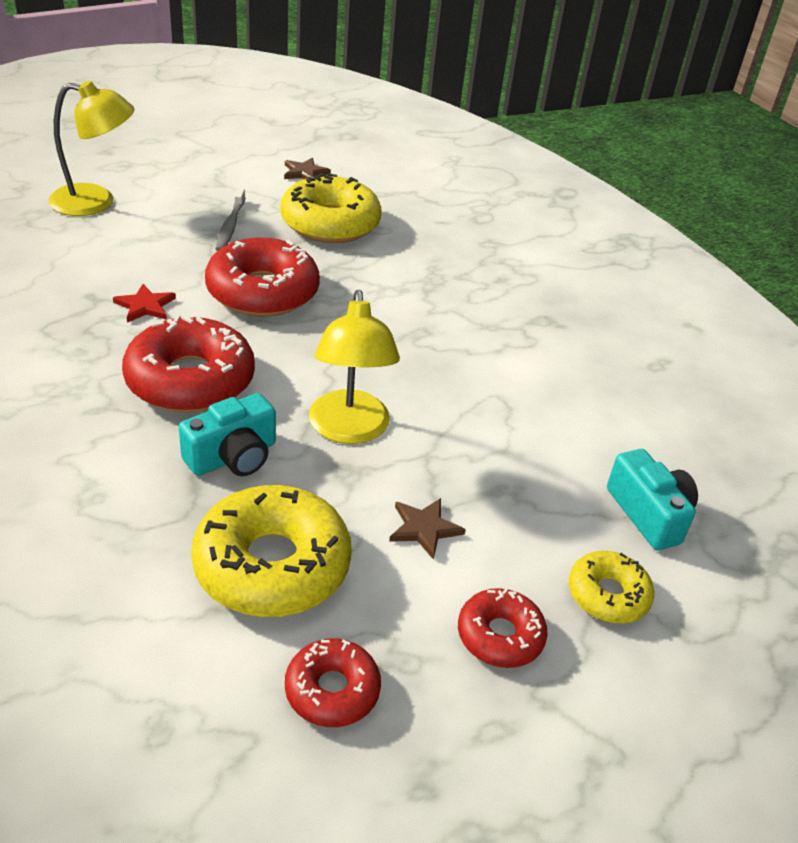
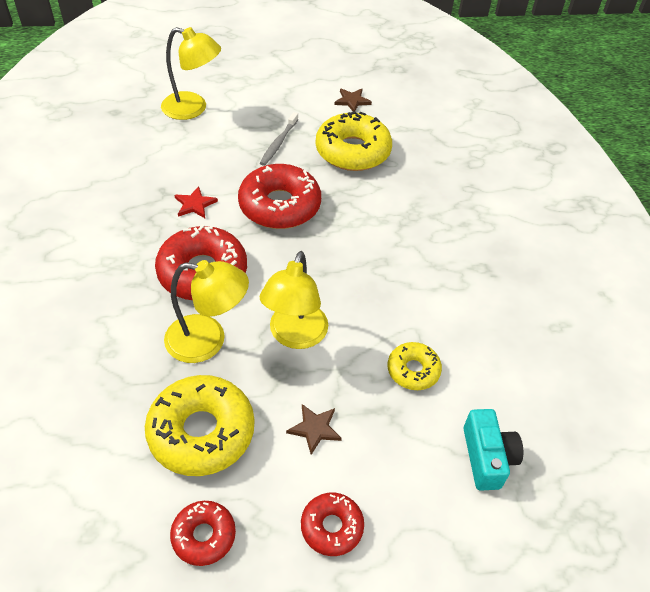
camera: 20 degrees right, 10 degrees up
turquoise camera [179,393,276,476] -> yellow lamp [164,260,249,363]
yellow donut [569,551,654,623] -> yellow donut moved to [388,342,442,390]

